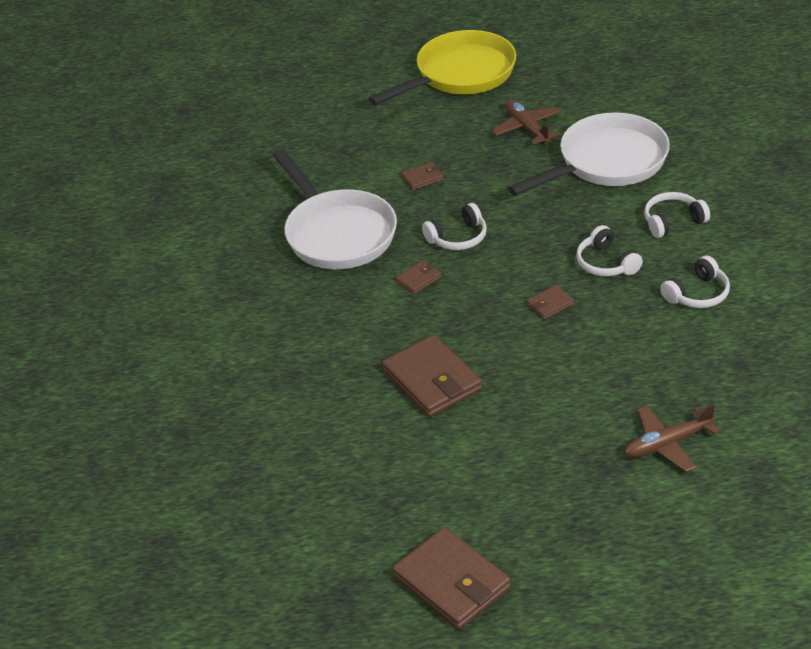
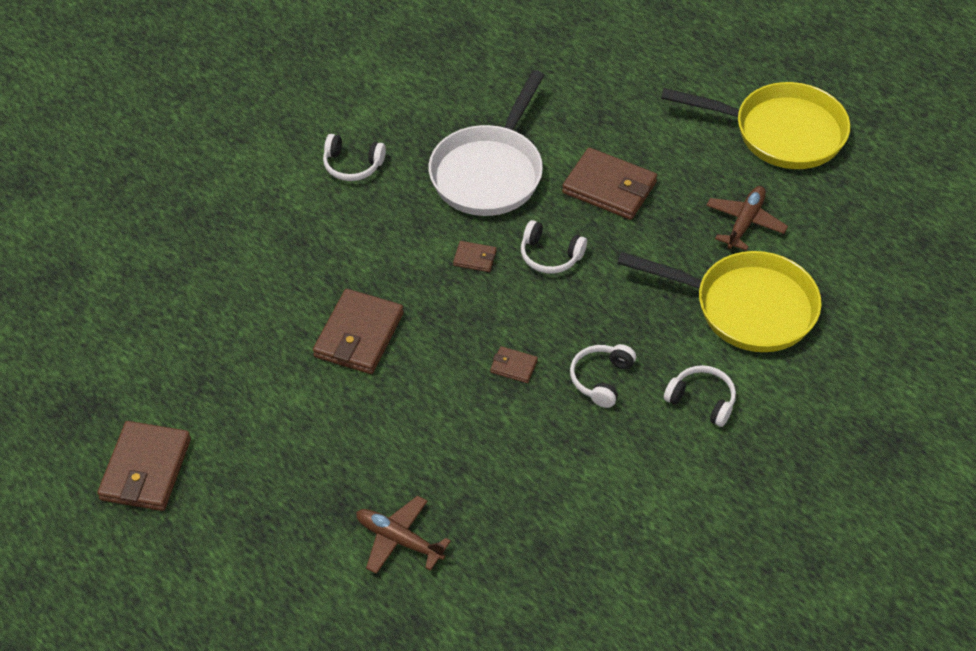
camera: 50 degrees right, 10 degrees up
brown wallet [401,162,444,190] -> brown wallet [562,148,657,220], size x2.11
white pan [508,112,670,196] -> yellow pan [617,251,822,352]
white headphones [660,256,730,308] -> white headphones moved to [323,134,386,181]

